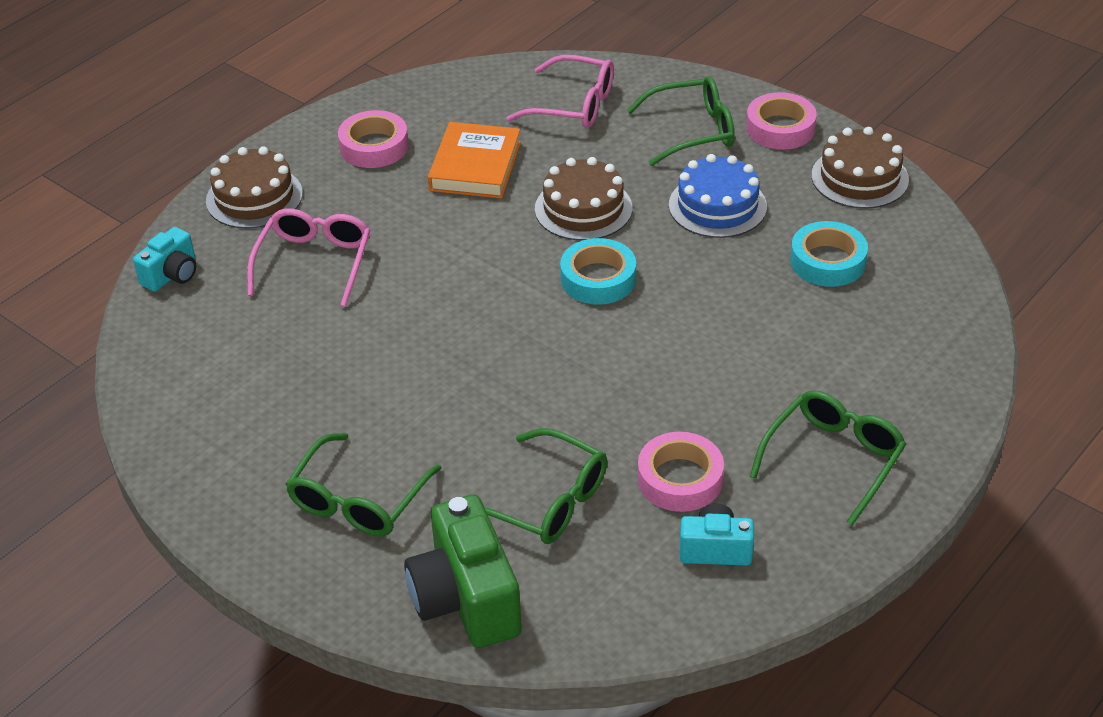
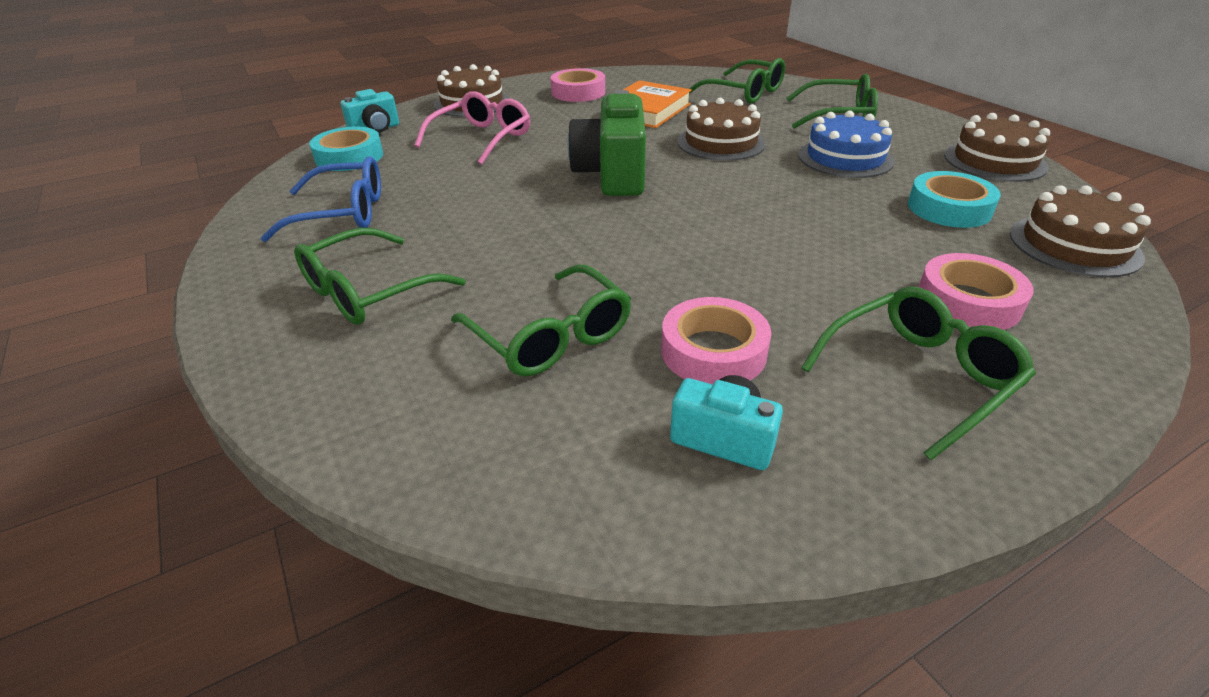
camera: 20 degrees right, 5 degrees down
green camera [404,494,522,648] -> green camera moved to [567,90,646,196]
pink glasses [507,55,614,128] -> green glasses [689,58,785,104]
turquoise tape [560,238,636,305] -> turquoise tape moved to [310,127,383,171]
pink tape [746,92,817,150] -> pink tape moved to [919,253,1033,330]
none -> blue glasses [261,156,381,242]
none -> brown cake [1010,185,1151,278]

